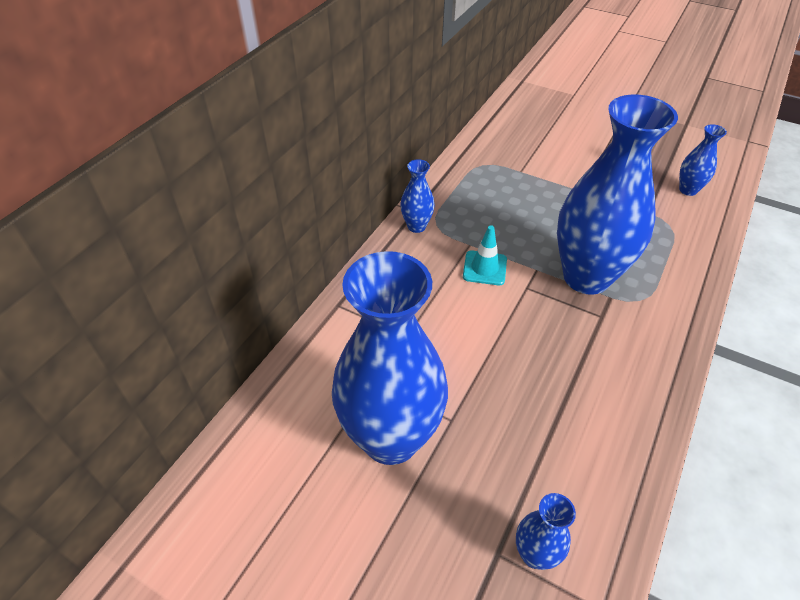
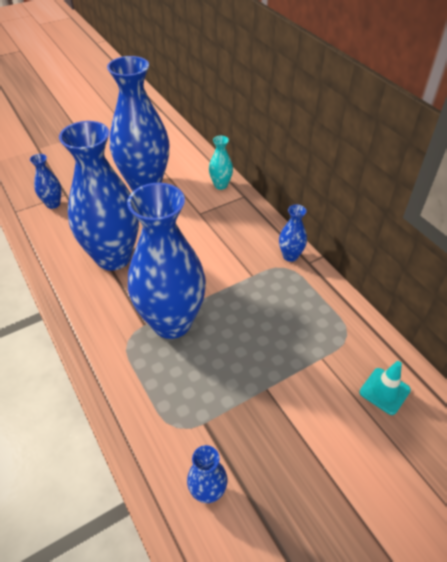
camera: 120 degrees right, 0 degrees up
turquoise traffic cone [463,225,507,285] -> turquoise traffic cone moved to [359,361,411,415]
none -> blue vase [59,121,139,271]
none -> turquoise vase [209,136,233,190]

